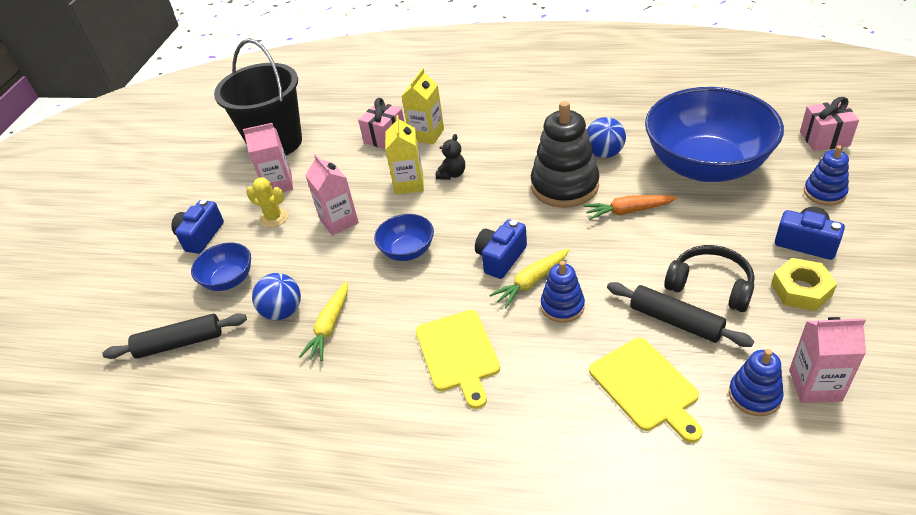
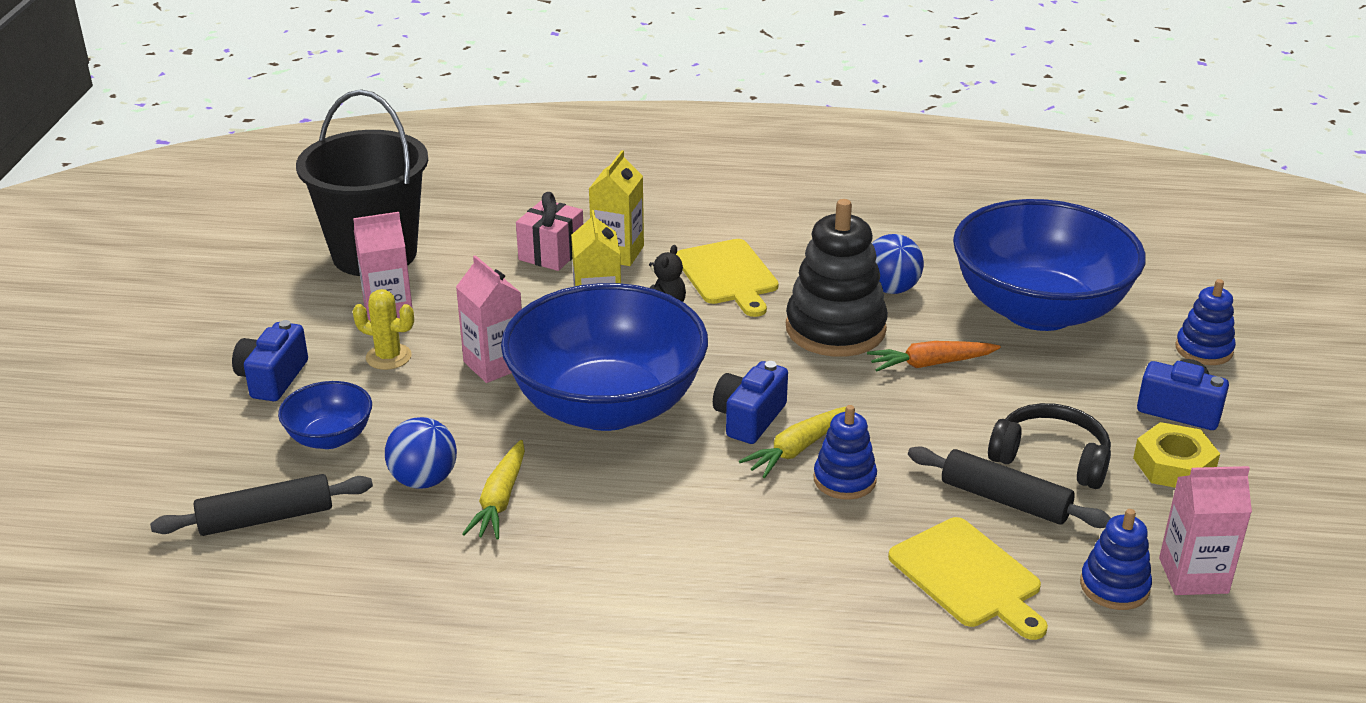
camera: 10 degrees left, 10 degrees down
blue bowl [374,214,434,261] -> blue bowl [501,283,708,431], size x2.26
yellow cutting board [416,310,500,409] -> yellow cutting board moved to [676,239,779,317]
pink gift [800,97,859,151] -> none

